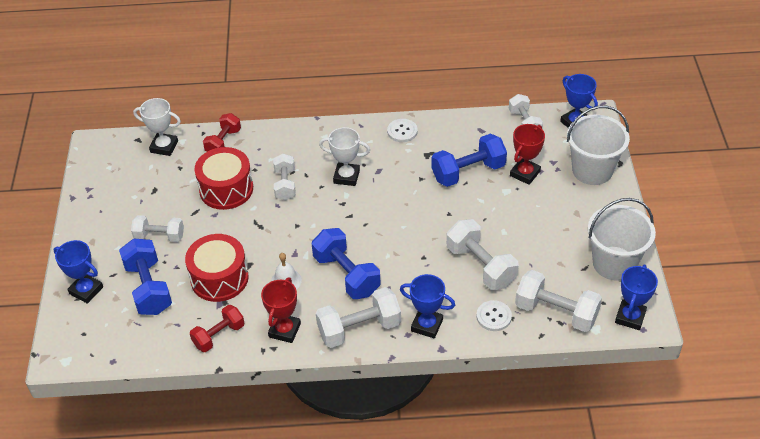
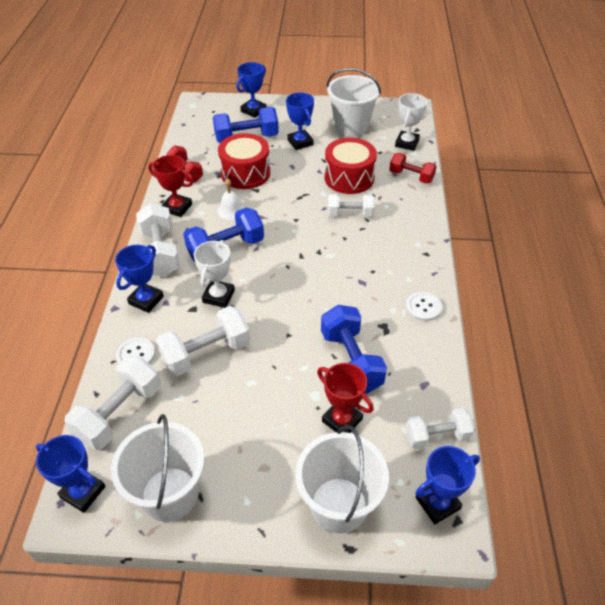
camera: 95 degrees right, 0 degrees up
white dumbbell [131,215,184,242] -> blue trophy [286,93,314,150]
white trophy [319,127,370,186] -> white trophy moved to [194,240,235,308]
none -> white bucket [327,68,381,136]

